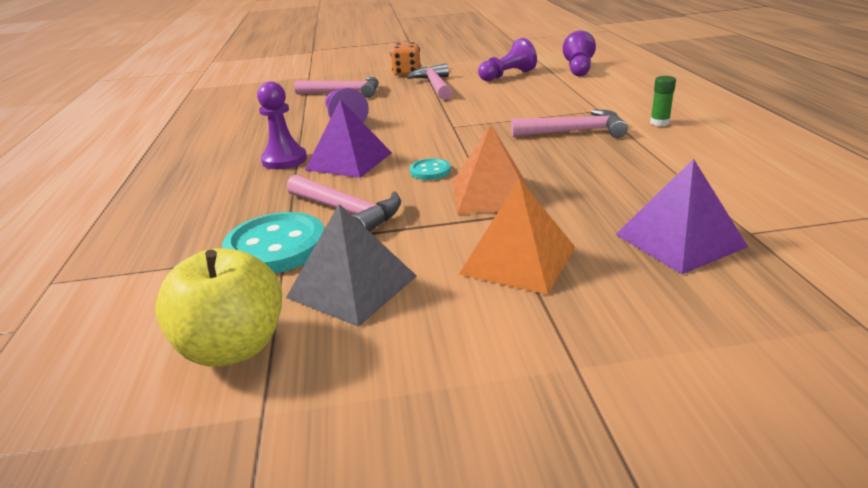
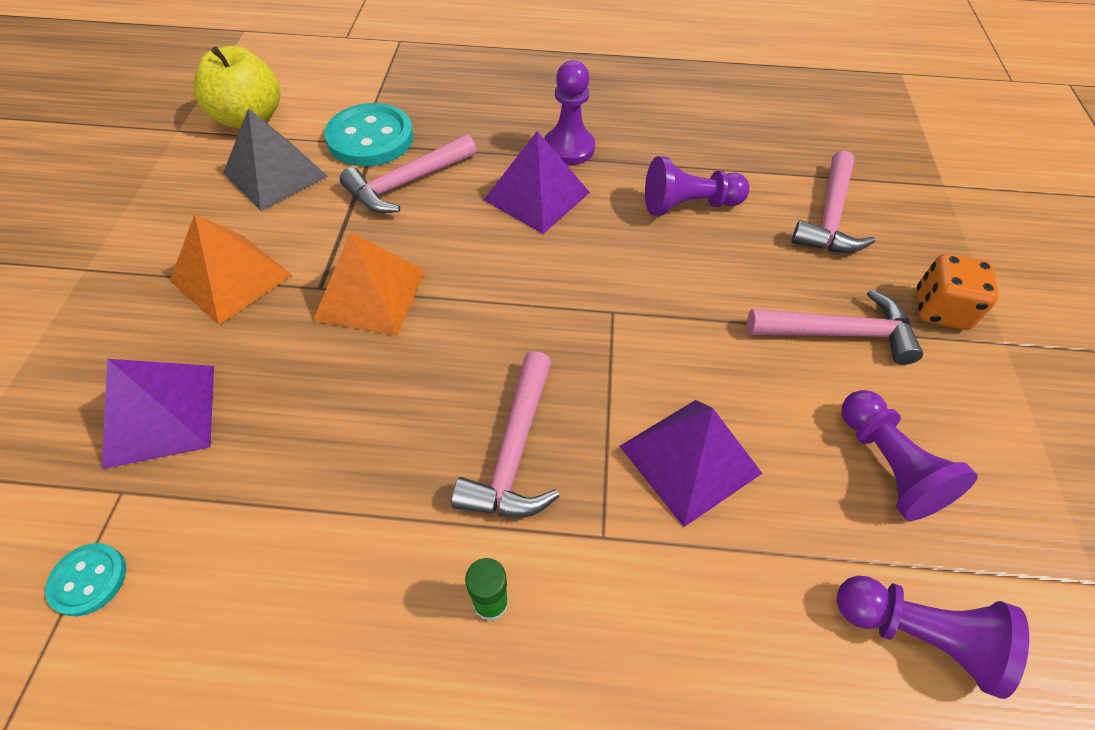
camera: 100 degrees right, 25 degrees up
turquoise button [410,158,451,180] -> turquoise button moved to [45,543,126,616]
none -> purple pyramid [620,400,763,527]

